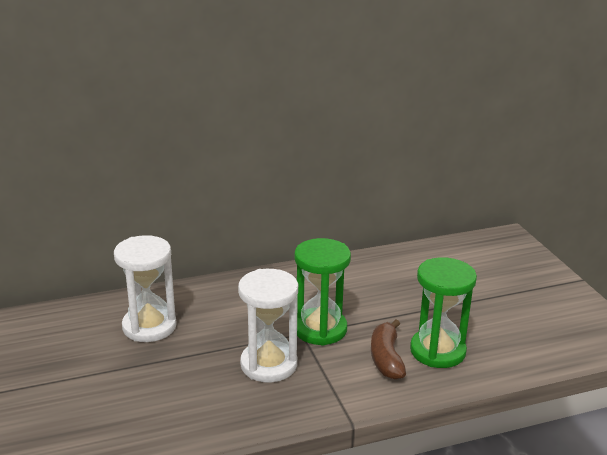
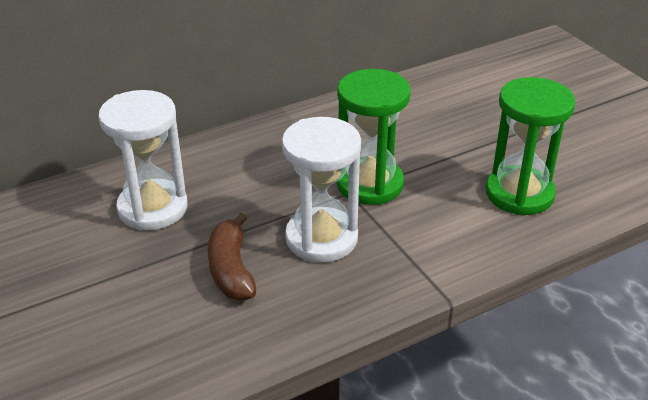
camera: 10 degrees left, 10 degrees up
brown banana [371,319,406,380] -> brown banana moved to [208,213,256,301]

